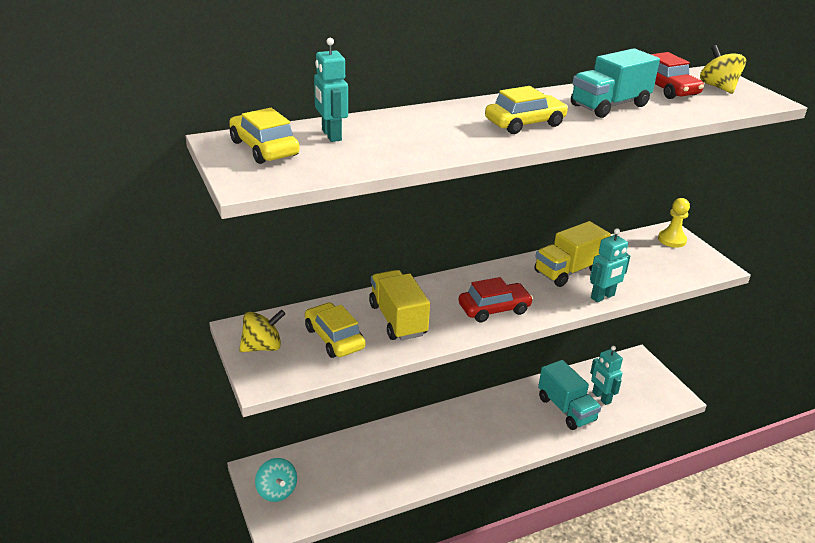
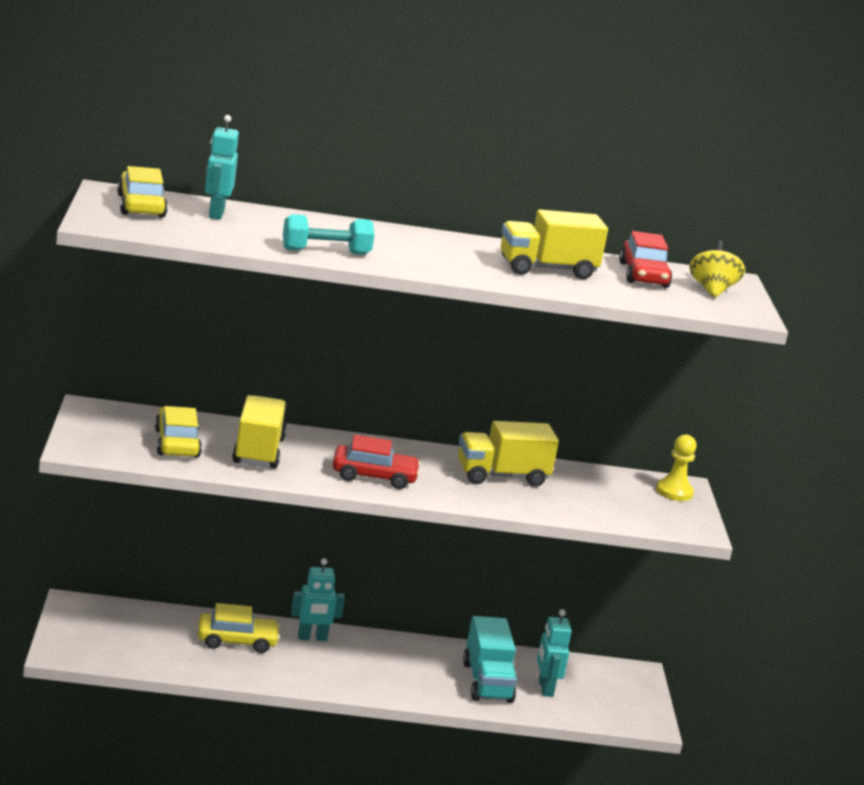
camera: 20 degrees right, 10 degrees down
yellow spinning top [239,310,285,352] -> none
turquoise spinning top [255,458,297,502] -> none
yellow car [485,86,568,134] -> yellow car moved to [198,603,280,653]
turquoise truck [571,48,660,118] -> yellow truck [501,209,608,279]
turquoise robot [590,228,630,302] -> turquoise robot moved to [291,558,345,641]
none -> turquoise dumbbell [283,214,374,255]

